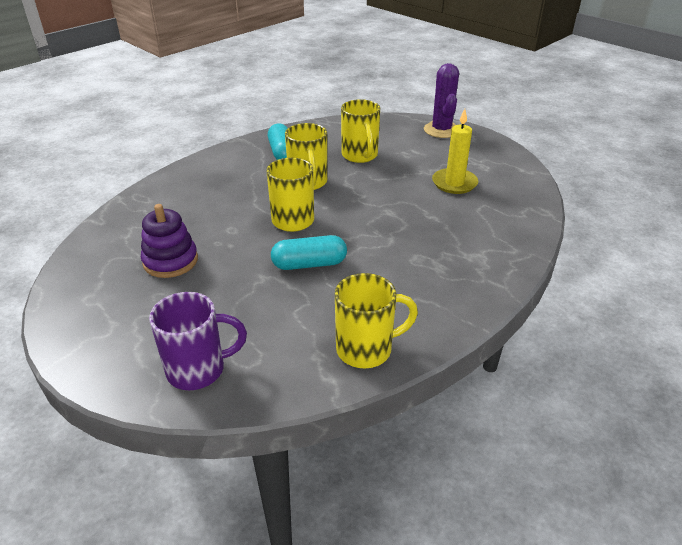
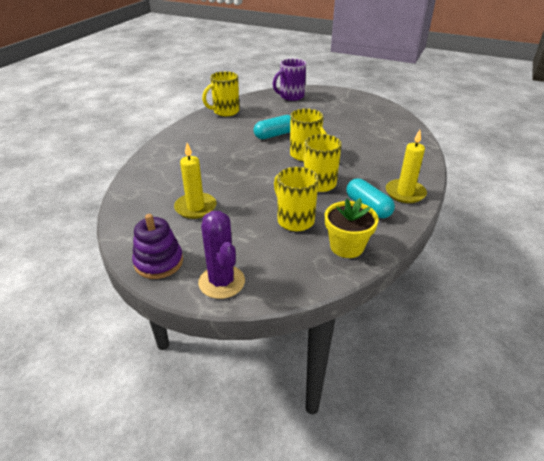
camera: 160 degrees right, 0 degrees up
purple stacking toy [141,204,198,278] -> purple stacking toy moved to [132,214,183,279]
none -> yellow flower pot [325,198,379,258]
none -> yellow candle [386,130,427,203]

